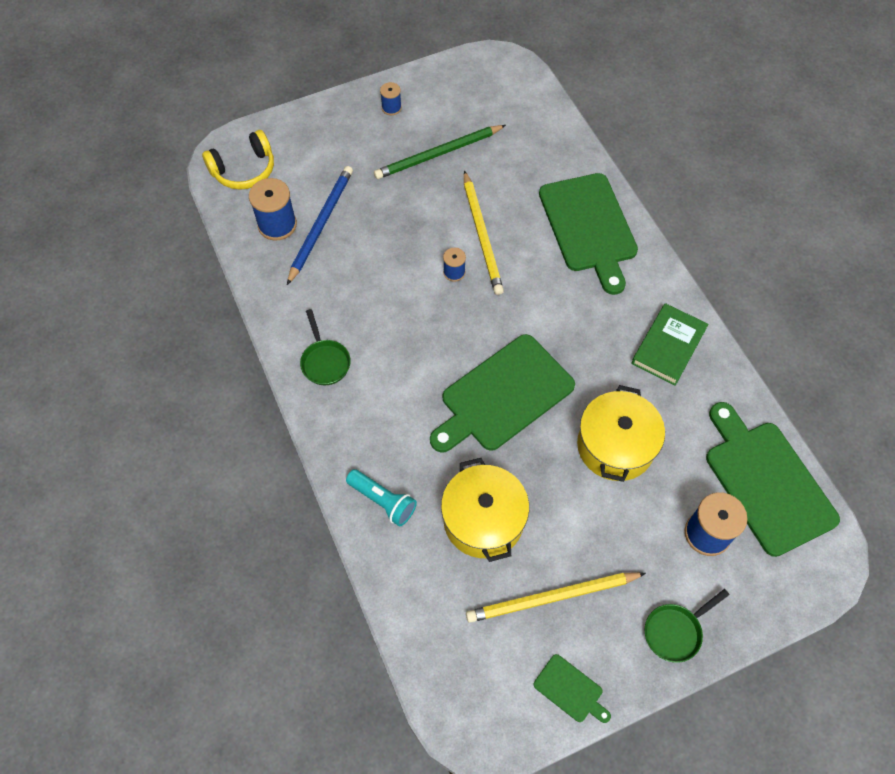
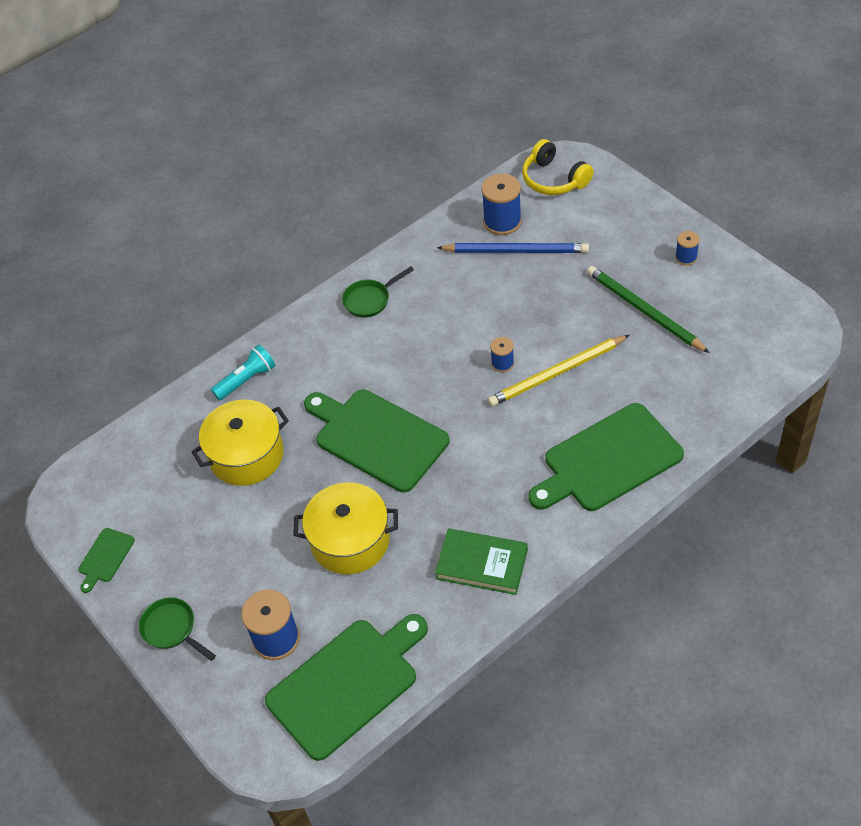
camera: 80 degrees right, 10 degrees down
turquoise flashlight [346,469,417,526] -> turquoise flashlight turned 150 degrees counterclockwise [211,345,276,400]
yellow pencil [466,572,646,623] -> none

